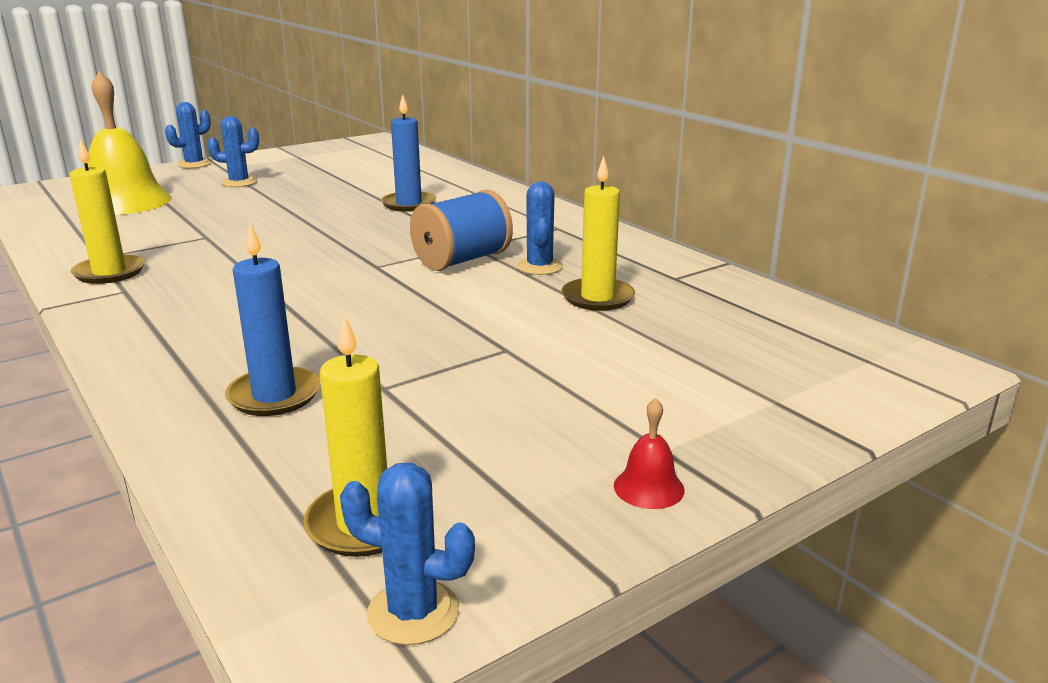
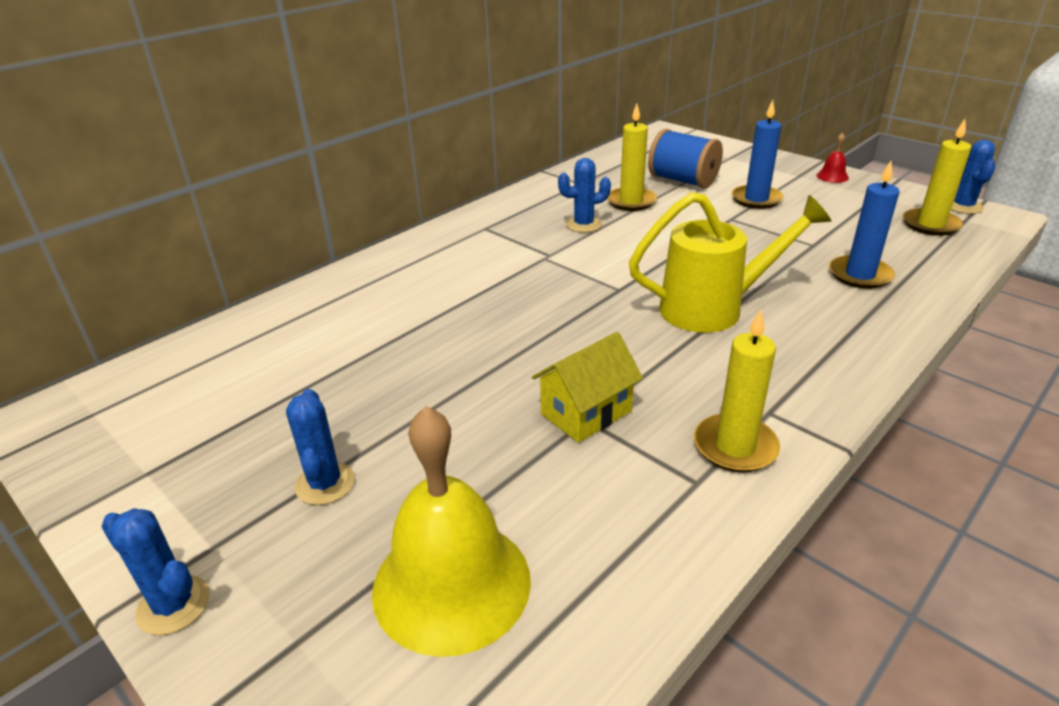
camera: 100 degrees left, 10 degrees up
blue candle [381,94,436,212] -> blue candle moved to [731,100,784,209]
blue spool [410,190,513,271] -> blue spool moved to [648,129,723,189]
none -> yellow house [532,332,643,443]
none -> yellow watering can [629,192,832,333]

